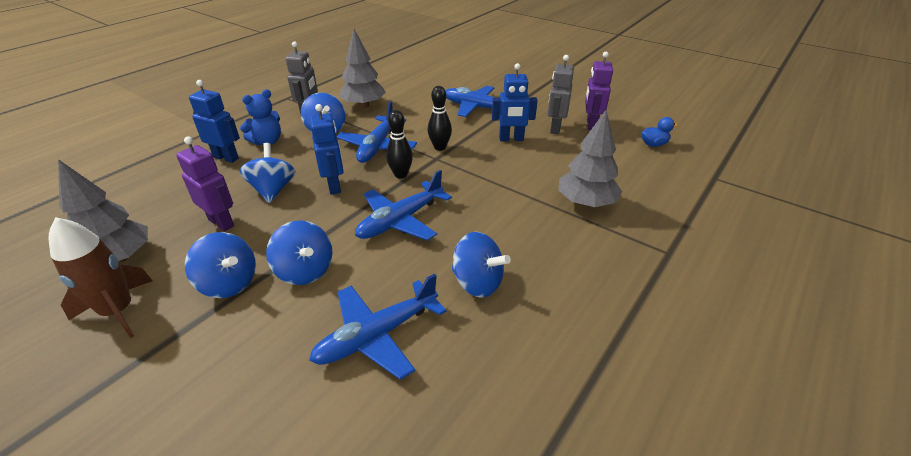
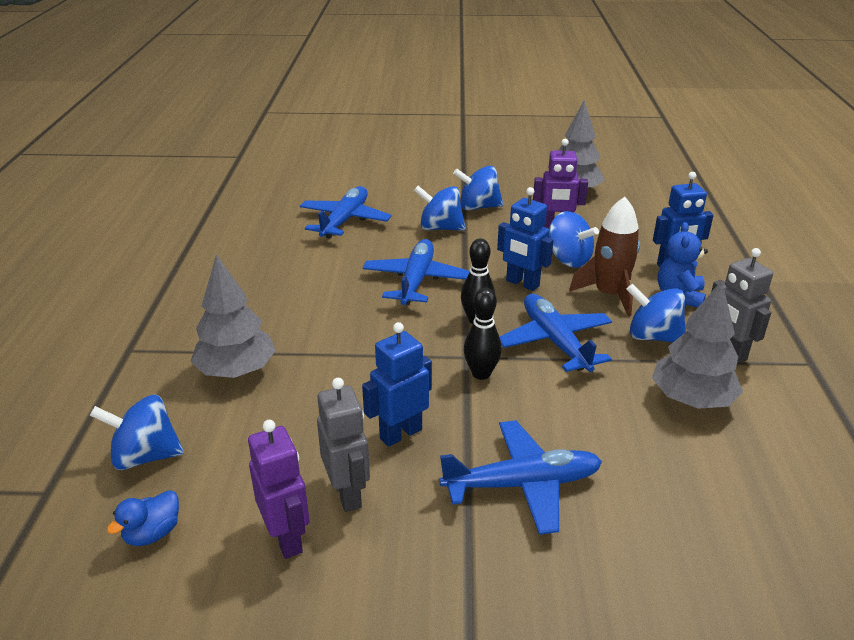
camera: 145 degrees right, 5 degrees down
brown rocket [49,217,153,338] -> brown rocket moved to [569,197,640,317]
blue spinning top [452,232,511,298] -> blue spinning top moved to [90,395,184,470]

